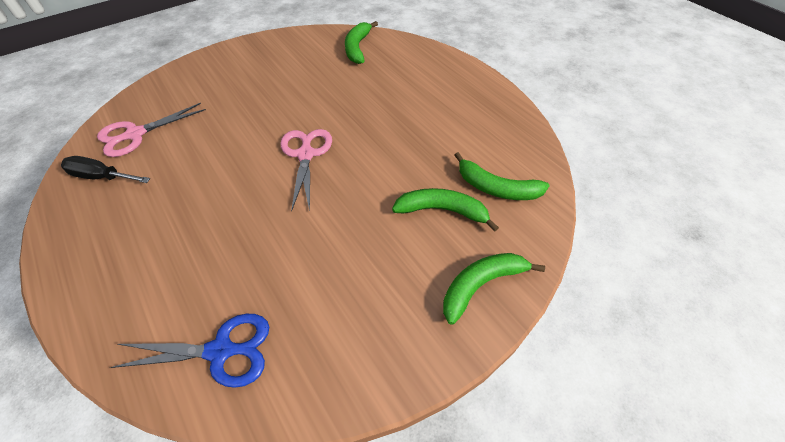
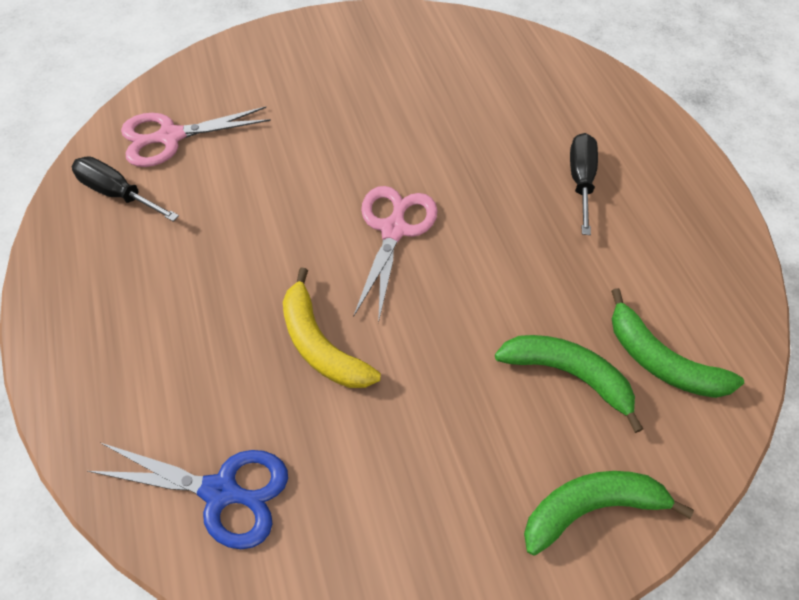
camera: 15 degrees right, 5 degrees up
green banana [345,21,378,64] -> none
none -> yellow banana [283,268,381,388]
none -> black screwdriver [570,133,598,235]

